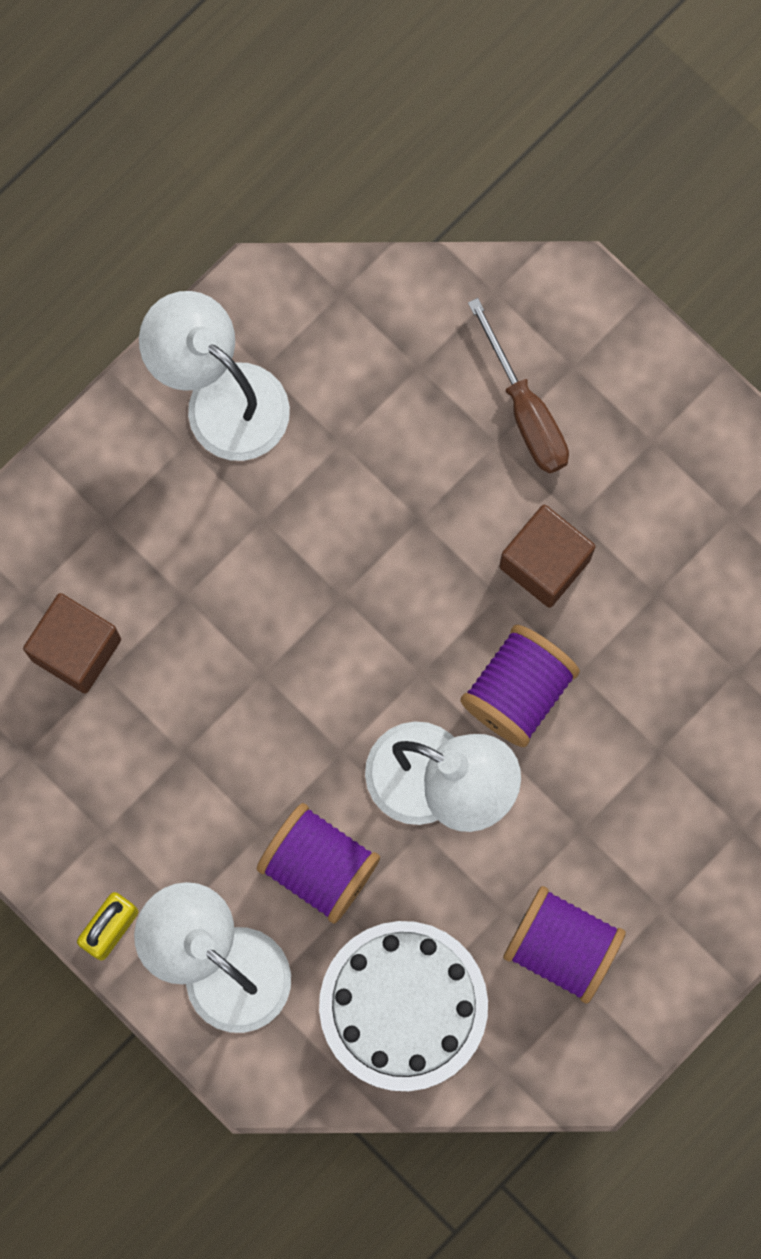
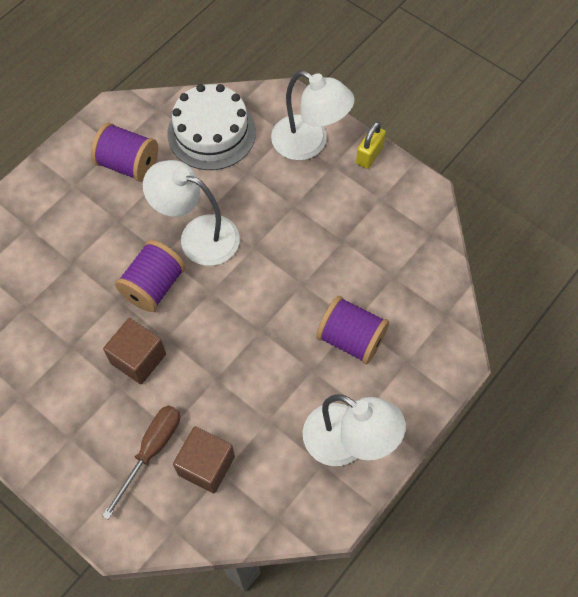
camera: 175 degrees right, 15 degrees down
brown cube [23,593,121,694] -> brown cube moved to [173,427,235,493]
purple spool [257,803,380,924] -> purple spool moved to [316,296,389,364]
brown screwdriver [468,298,569,474] -> brown screwdriver turned 60 degrees clockwise [102,405,180,520]

